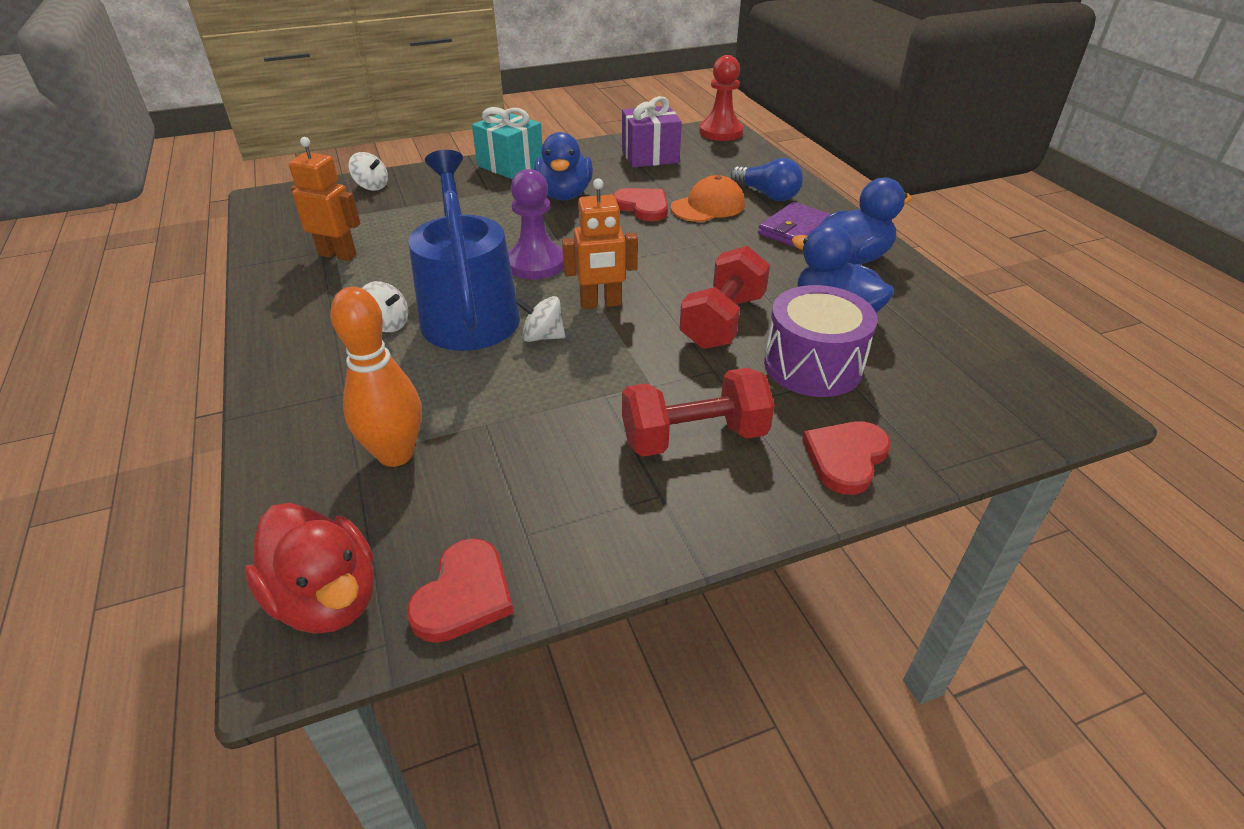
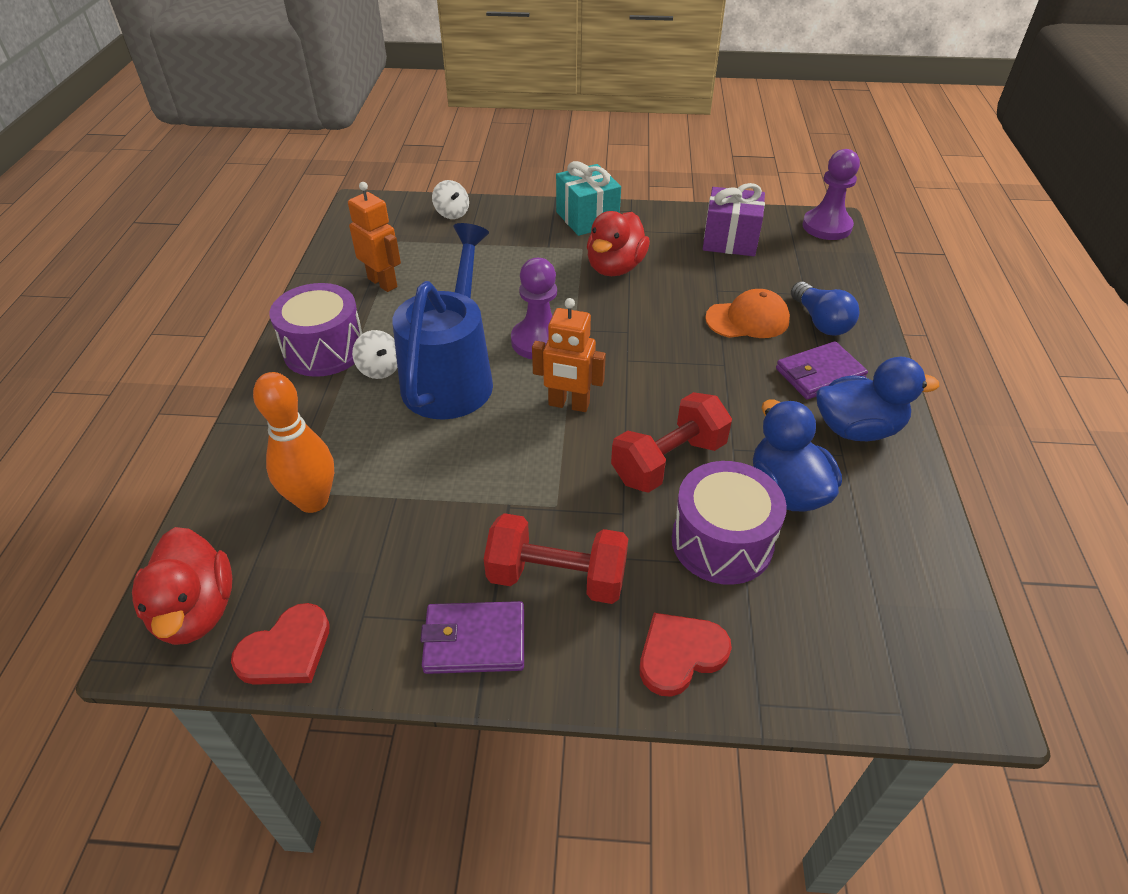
camera: 25 degrees right, 5 degrees up
white spinning top [516,296,565,342] -> none
blue duck [534,132,593,201] -> red duck [587,211,650,276]
red heart [613,188,668,221] -> none
red pawn [699,55,744,141] -> purple pawn [803,149,860,240]
none -> purple drum [269,283,362,377]
none -> purple wallet [420,601,524,674]

